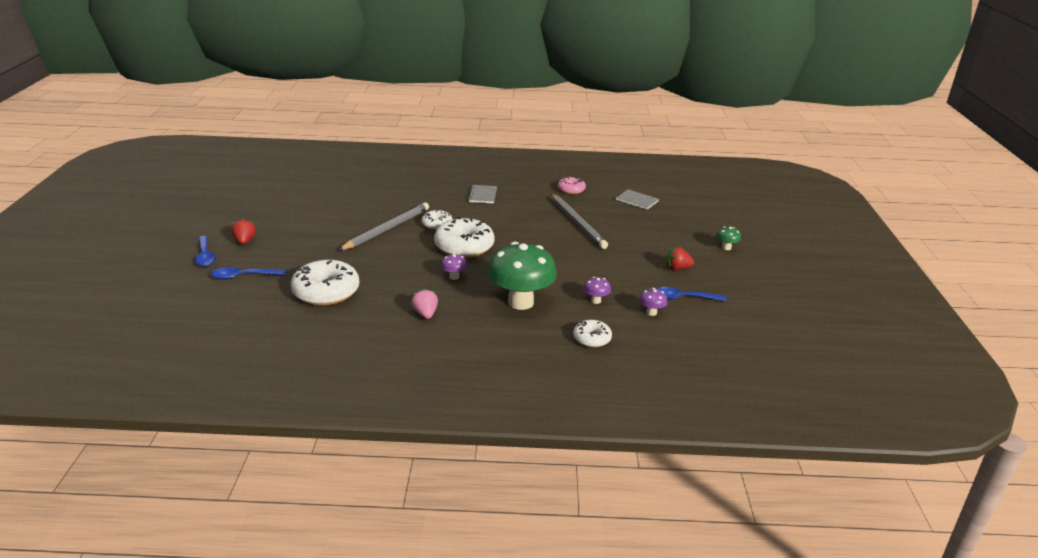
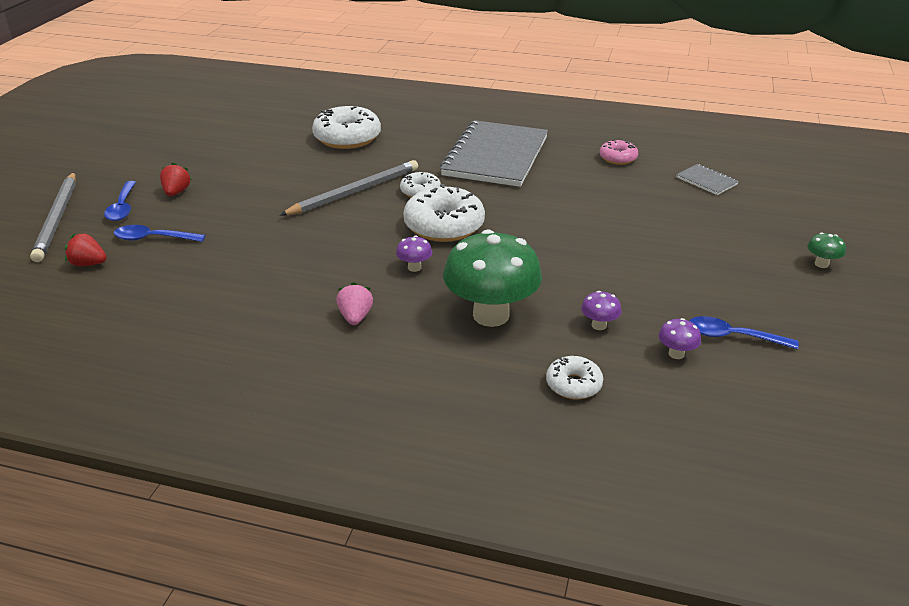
camera: 15 degrees right, 5 degrees up
white donut [291,260,360,306] -> white donut moved to [312,106,381,149]
grey notebook [468,185,497,203] -> grey notebook [440,120,548,187], size x2.42
grey pencil [551,194,608,249] -> grey pencil moved to [30,172,76,262]
red strawberry [666,247,694,270] -> red strawberry moved to [65,233,107,266]

